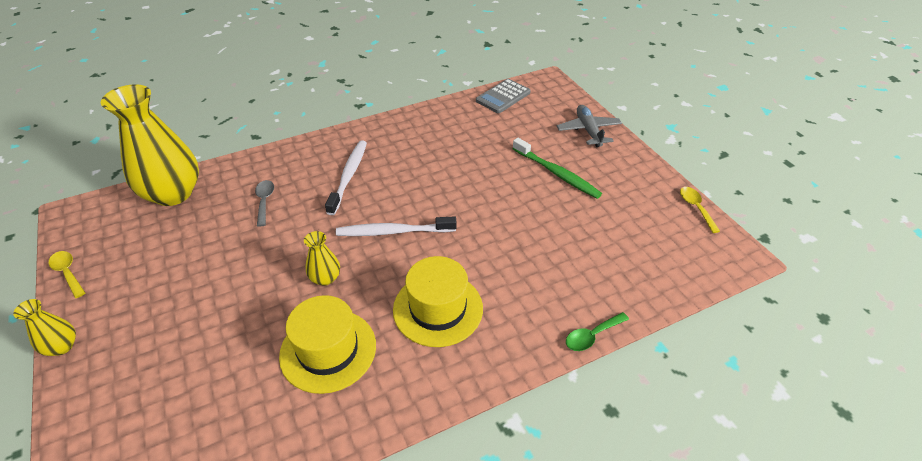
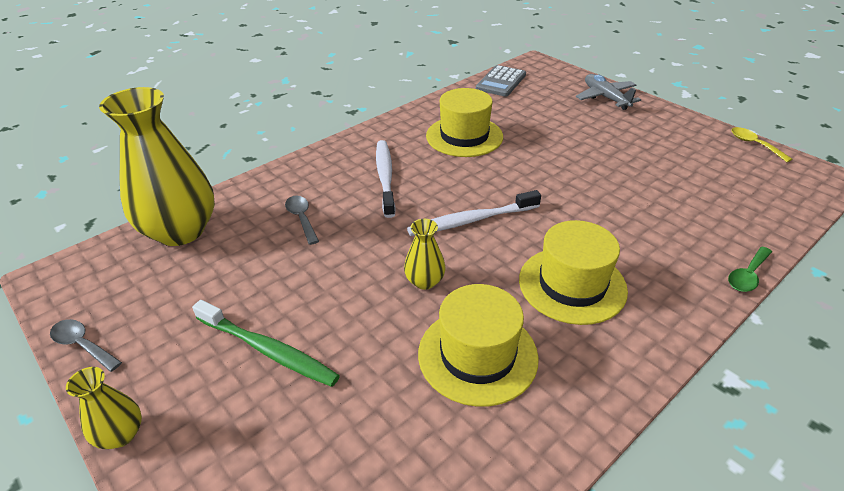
camera: 15 degrees left, 5 degrees down
yellow spoon [49,251,85,298] -> grey spoon [50,319,122,372]
green toothbrush [512,138,602,199] -> green toothbrush moved to [192,300,340,387]
none -> yellow hat [426,88,503,157]

